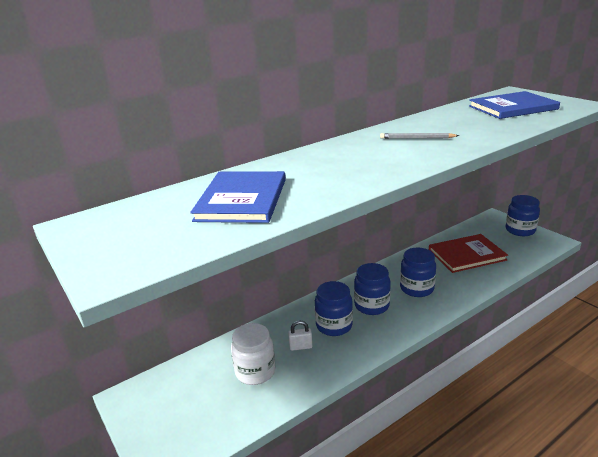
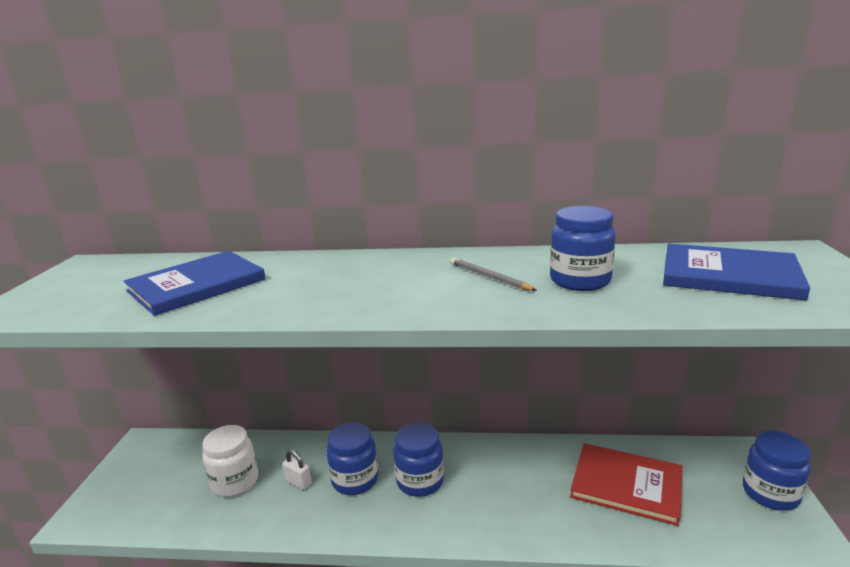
camera: 40 degrees right, 5 degrees down
blue jar [400,248,436,297] -> blue jar moved to [550,206,616,291]

